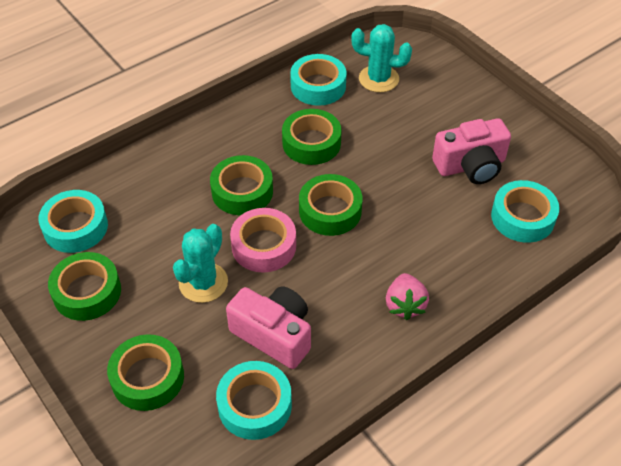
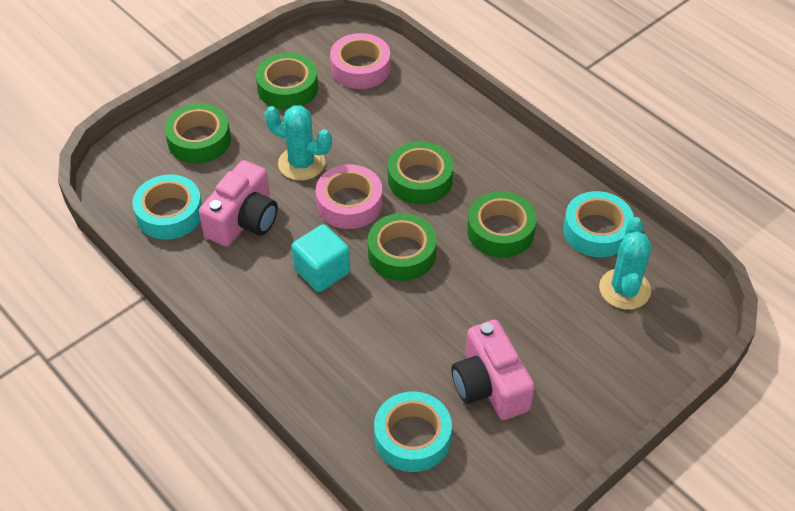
camera: 85 degrees right, 0 degrees up
turquoise tape [39,190,108,253] -> pink tape [330,33,391,89]
pink strawberry [386,273,429,320] -> none
none -> turquoise cube [291,224,350,292]

